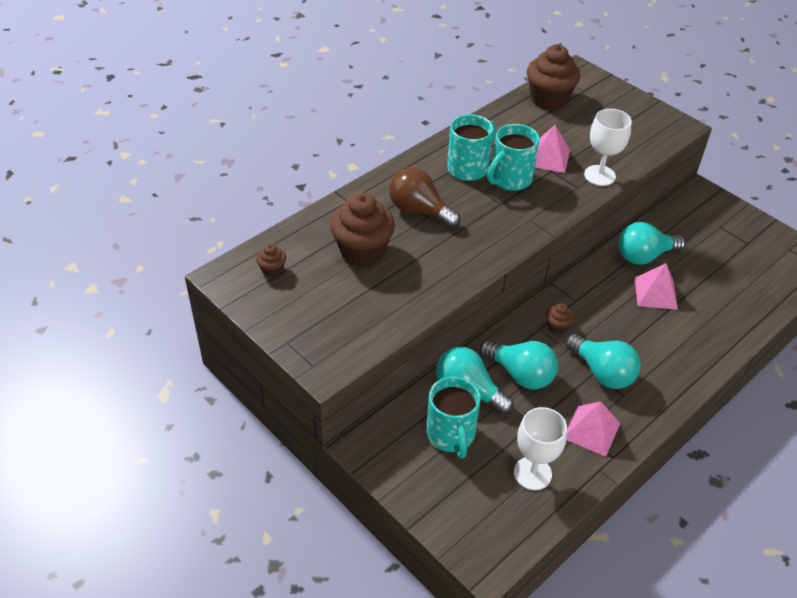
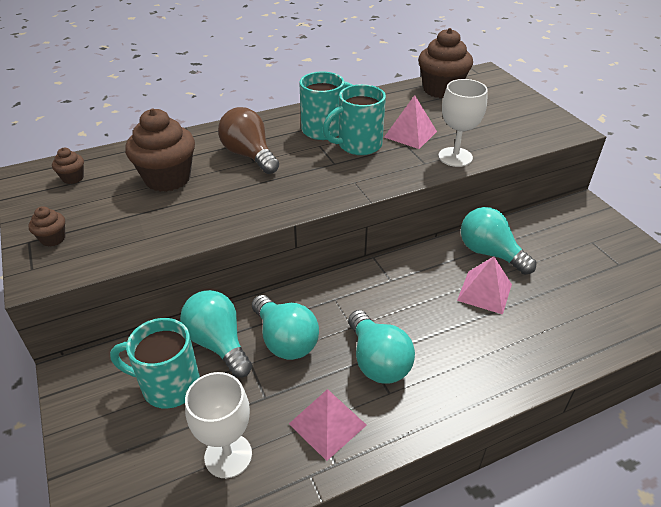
camera: 20 degrees right, 5 degrees down
turquoise mug [426,376,481,458] -> turquoise mug turned 90 degrees clockwise [110,318,200,408]
brown cupcake [546,303,574,334] -> brown cupcake moved to [28,206,66,247]
turquoise light bulb [618,222,685,265] -> turquoise light bulb turned 45 degrees clockwise [461,207,536,275]

